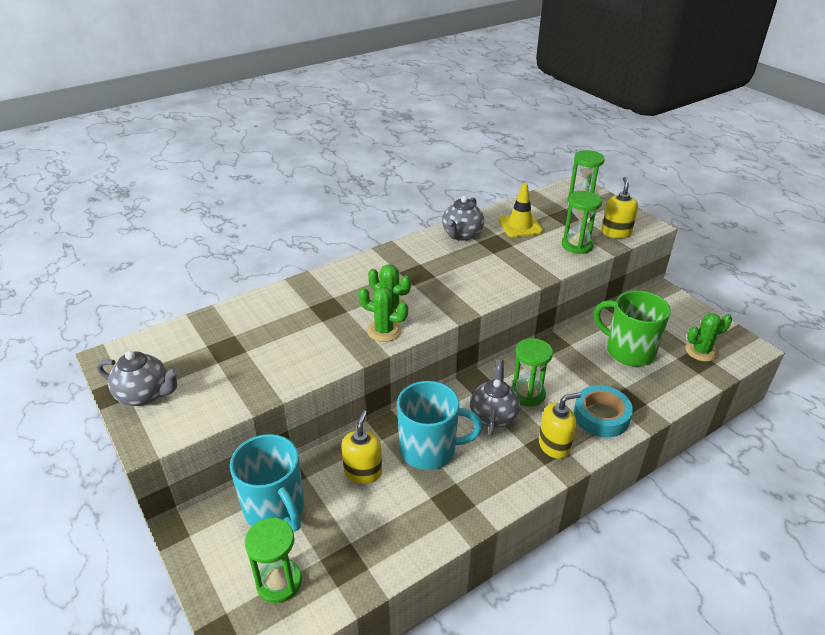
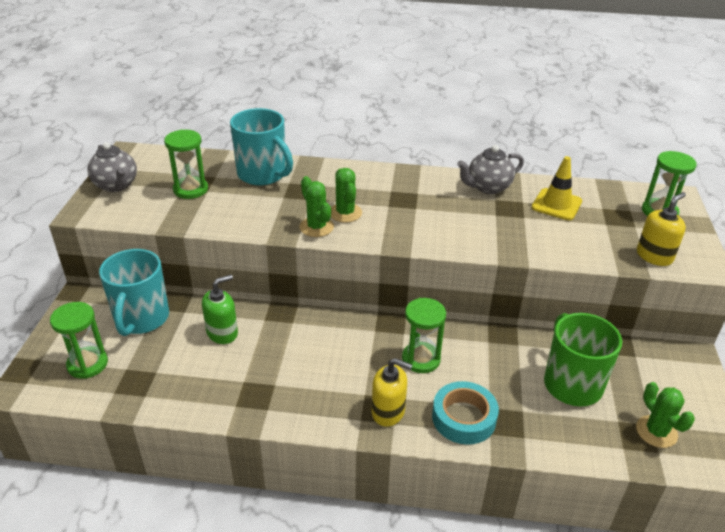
camera: 40 degrees right, 0 degrees up
yellow soap dispenser [341,410,382,484] -> green soap dispenser [202,275,238,344]
turquoise mug [397,381,483,470] -> turquoise mug moved to [230,108,293,185]
grey teapot [470,360,520,436] -> none
green hourglass [562,191,602,254] -> green hourglass moved to [164,129,208,199]
green cactus [686,313,732,362] -> green cactus turned 45 degrees clockwise [636,382,695,448]

